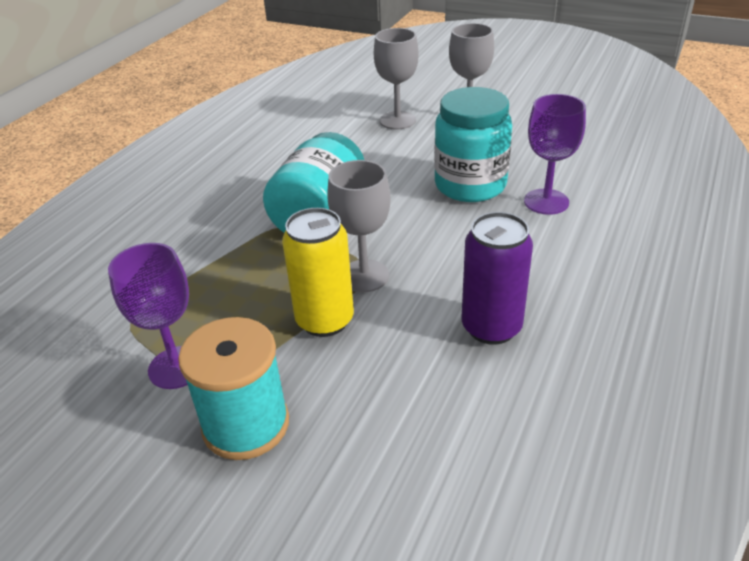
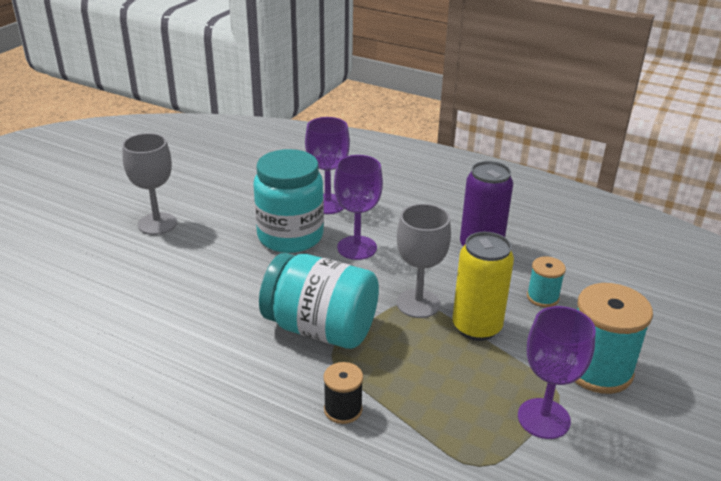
camera: 90 degrees left, 5 degrees down
grey goblet [374,28,419,130] -> none
none -> black spool [323,362,363,424]
none -> purple goblet [334,155,383,260]
none -> turquoise spool [527,256,566,307]

